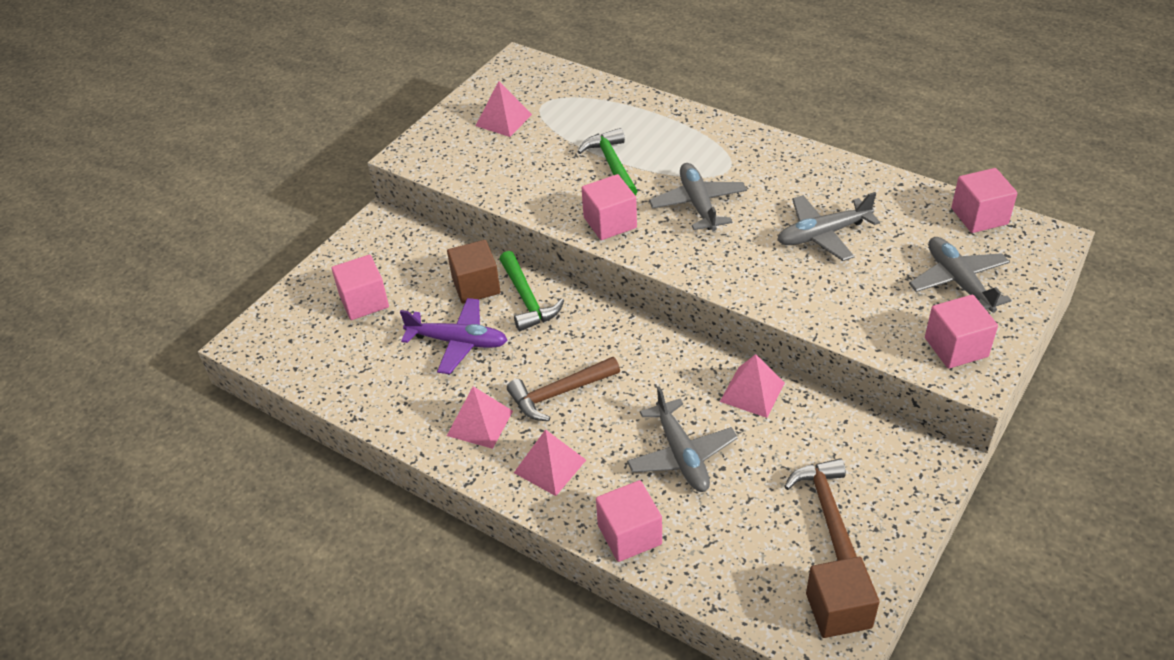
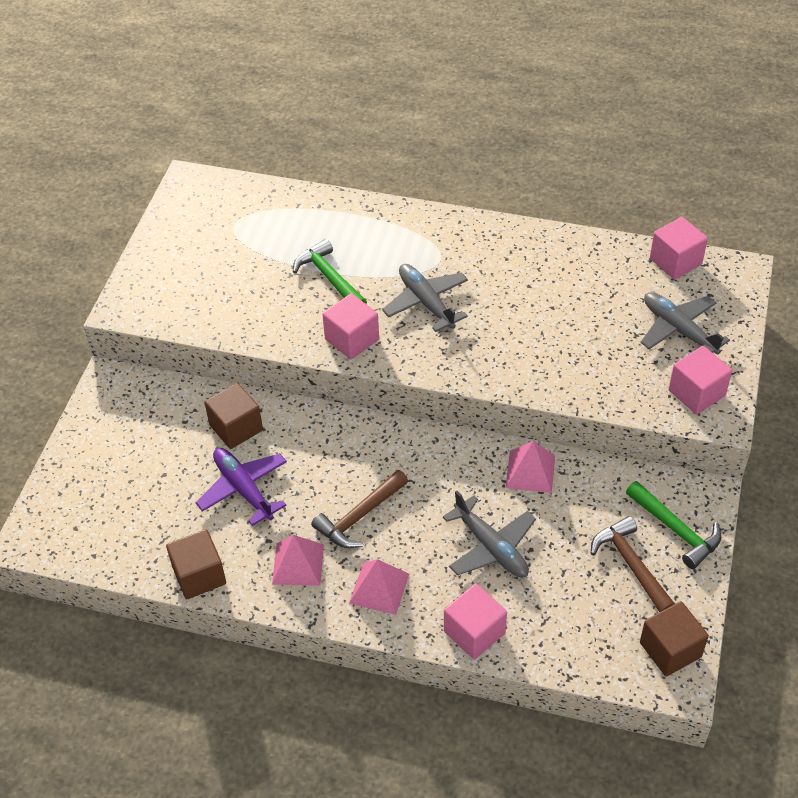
camera: 20 degrees left, 5 degrees up
pink cube [332,255,389,320] -> none
purple plane [400,298,507,374] -> purple plane turned 120 degrees counterclockwise [195,448,287,526]
pink pyramid [476,81,532,137] -> none
green hammer [499,251,564,331] -> green hammer moved to [626,481,721,569]
grey plane [777,192,880,261] -> none
none -> brown cube [166,529,226,599]

